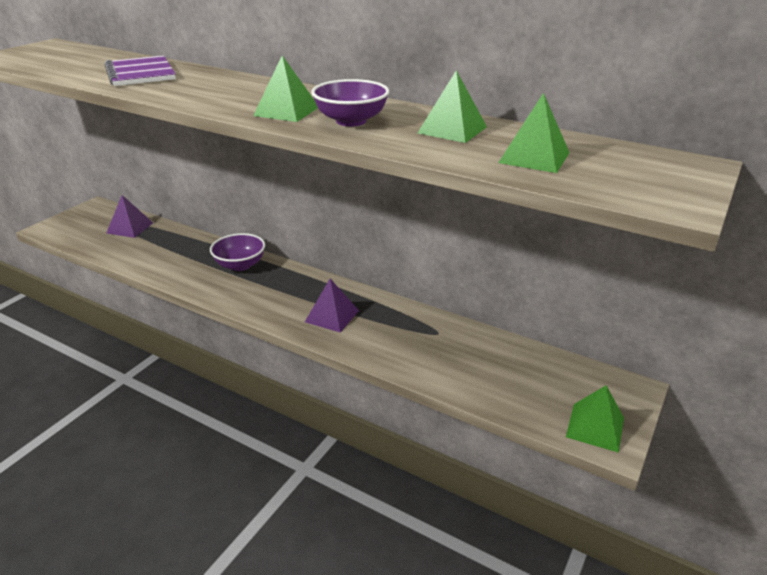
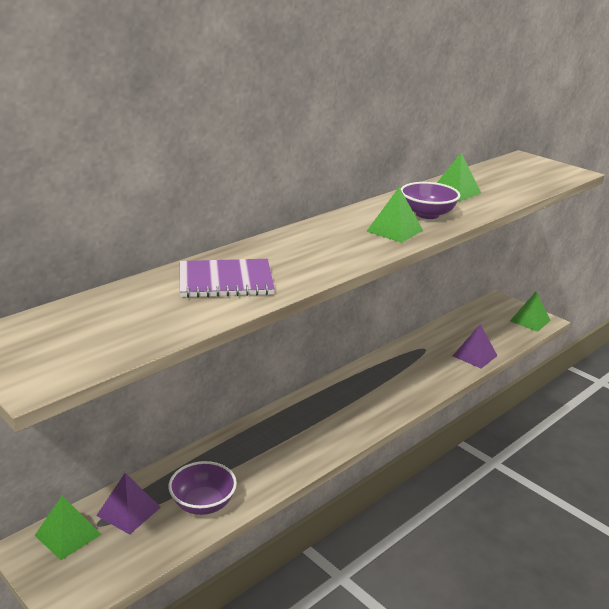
camera: 75 degrees left, 5 degrees down
purple bowl [210,233,265,271] -> purple bowl moved to [169,461,237,515]
purple pyramid [305,279,359,332] -> purple pyramid moved to [453,324,498,369]
green pyramid [498,93,570,173] -> green pyramid moved to [34,495,102,560]

